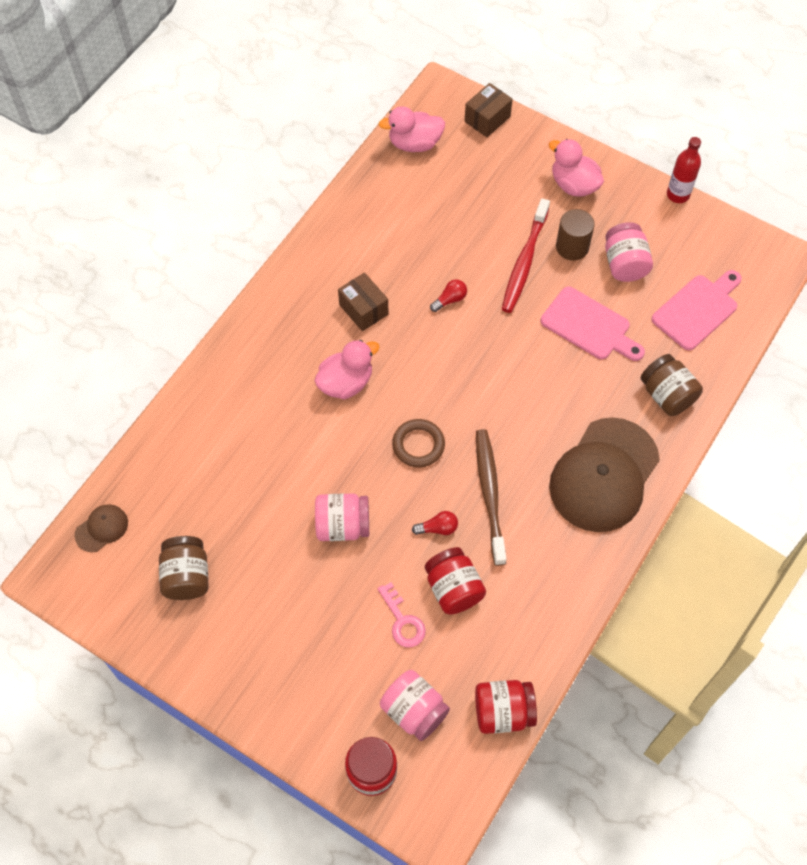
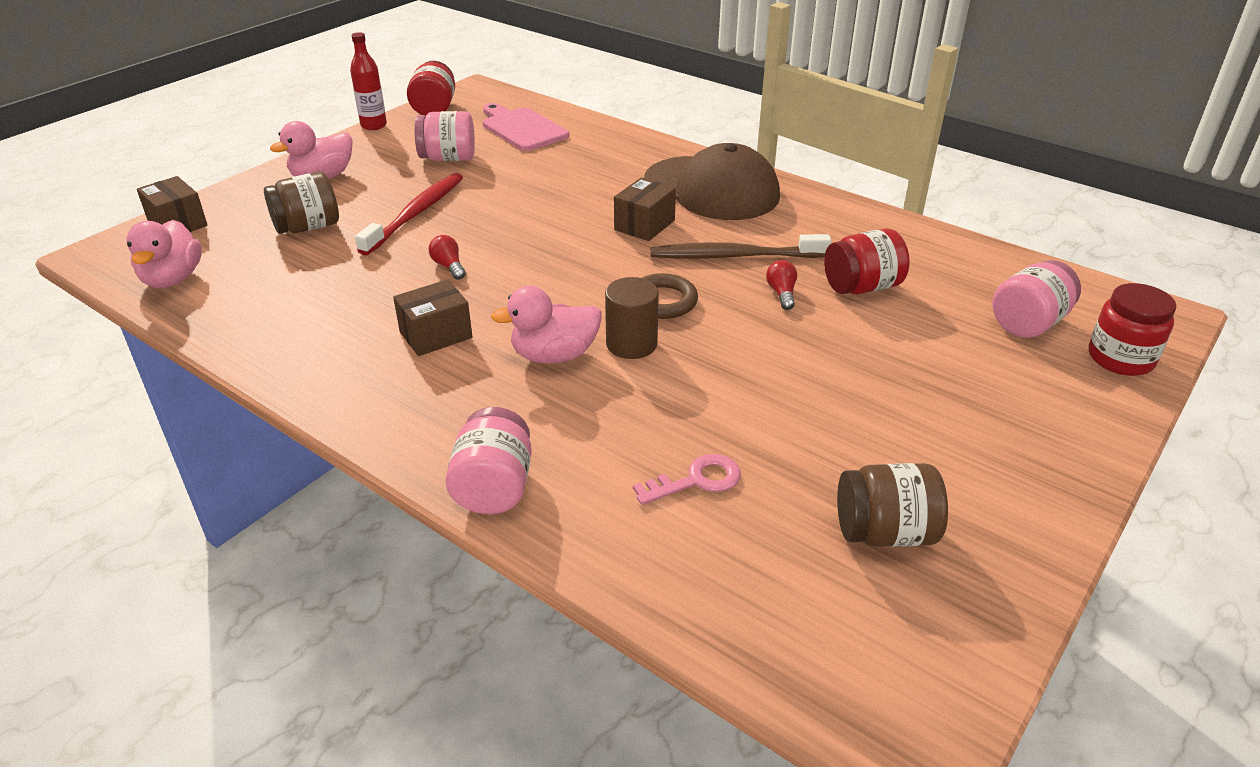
camera: 85 degrees left, 25 degrees down
brown cap [75,504,128,552] -> none
pink duck [315,340,379,400] -> pink duck turned 75 degrees counterclockwise [491,286,602,363]
pink jar [315,493,369,541] -> pink jar moved to [445,407,532,514]
pink key [378,582,426,648] -> pink key moved to [633,454,741,505]
red jar [475,680,537,734] -> red jar moved to [407,61,455,116]
red toothbrush [502,198,550,313] -> red toothbrush turned 90 degrees counterclockwise [355,173,463,255]
pink cutting board [541,287,645,361] -> none
brown cylinder [556,209,595,261] -> brown cylinder moved to [605,277,659,359]
brown jar [641,354,703,416] -> brown jar moved to [264,172,339,234]
none -> brown box [614,178,676,241]

